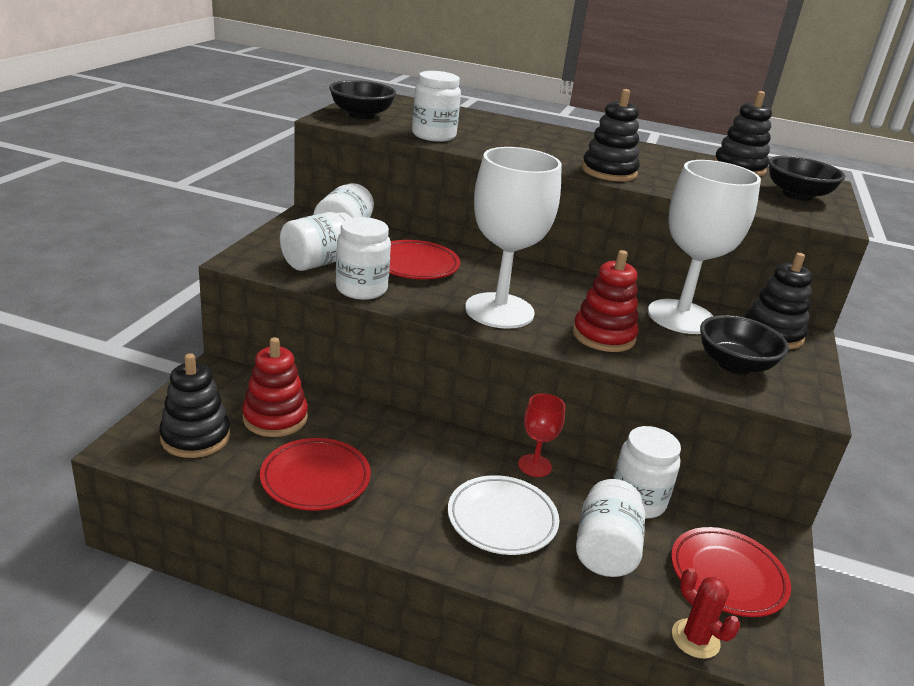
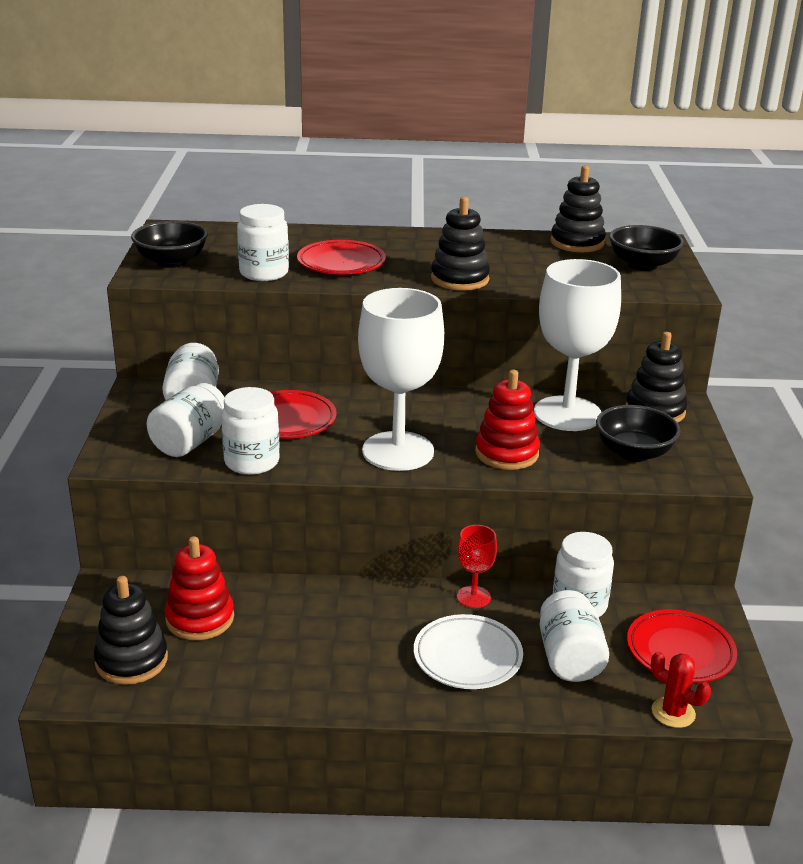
camera: 15 degrees left, 0 degrees up
red plate [260,438,371,511] -> red plate moved to [297,240,386,274]

